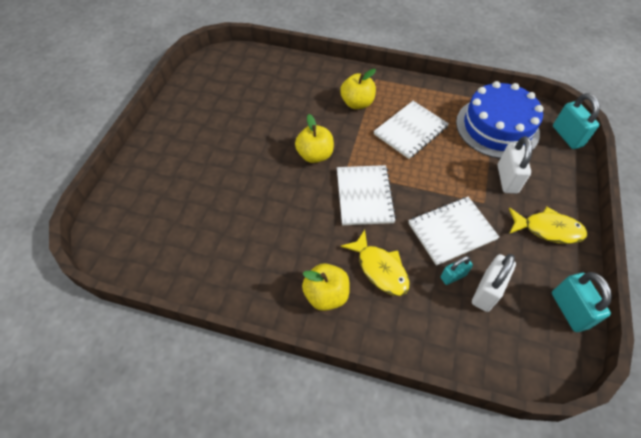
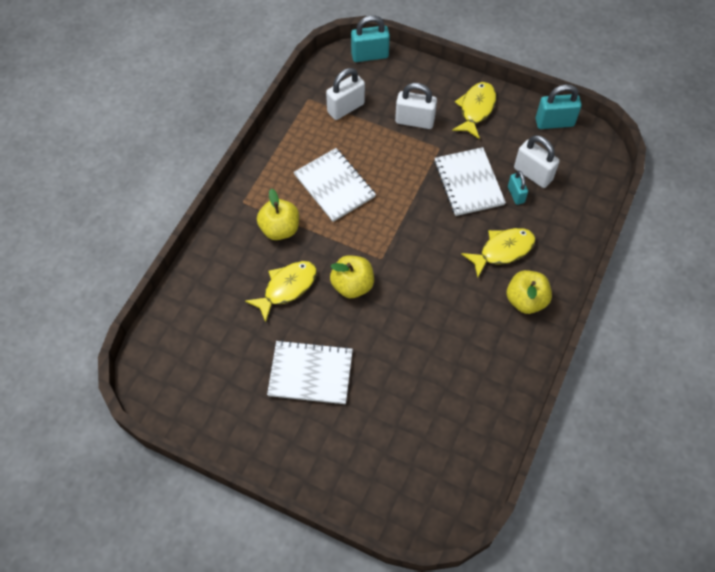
camera: 80 degrees left, 5 degrees up
white notebook [337,165,396,225] -> white notebook moved to [267,340,353,404]
blue cake [456,81,543,159] -> white padlock [326,68,365,120]
none -> yellow fish [245,261,317,322]

